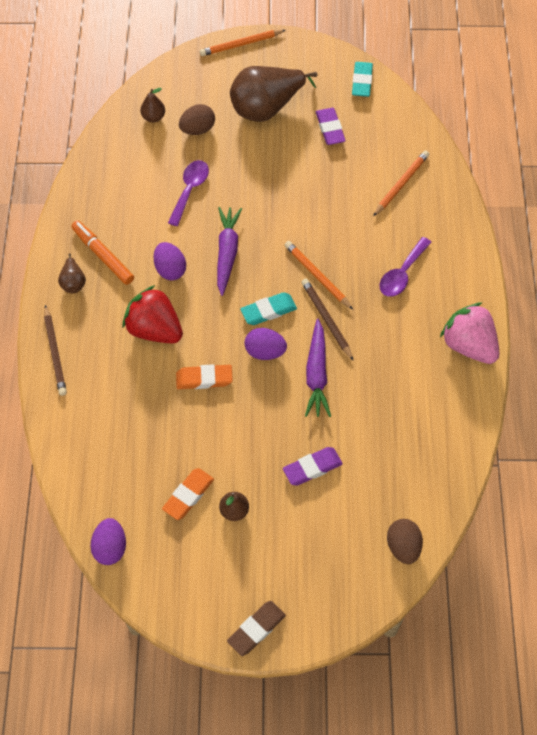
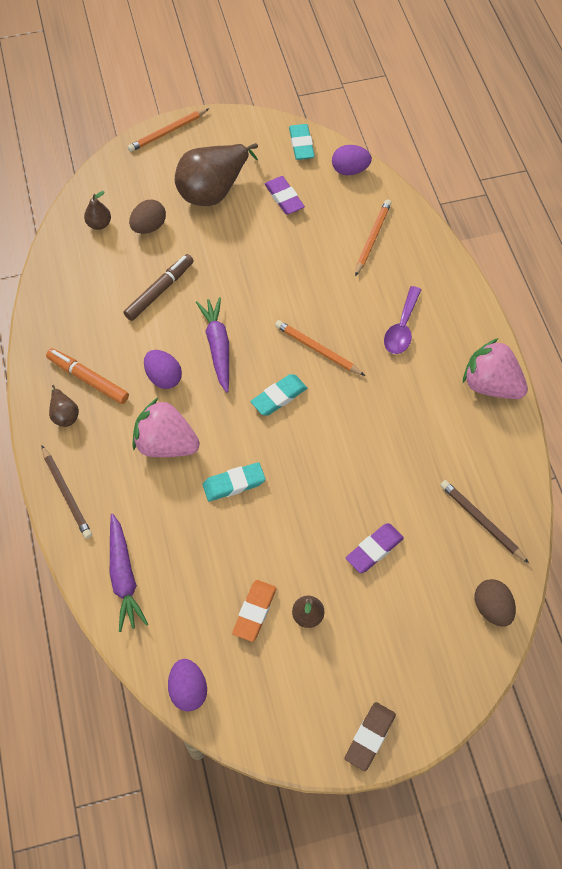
camera: 15 degrees left, 0 degrees up
red strawberry [123,285,183,344] -> pink strawberry [133,398,200,457]
purple spoon [168,160,209,226] -> brown marker [123,254,194,321]
orange eraser [176,364,233,389] -> turquoise eraser [203,462,265,501]
purple egg [244,328,287,360] -> purple egg moved to [332,145,372,176]
brown pencil [301,279,354,361] -> brown pencil moved to [440,480,529,563]
purple carrot [305,319,331,417] -> purple carrot moved to [110,513,148,632]

